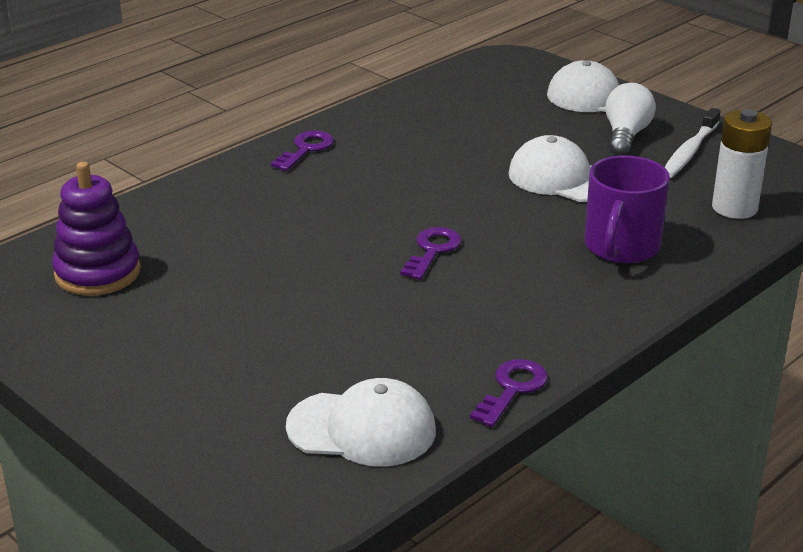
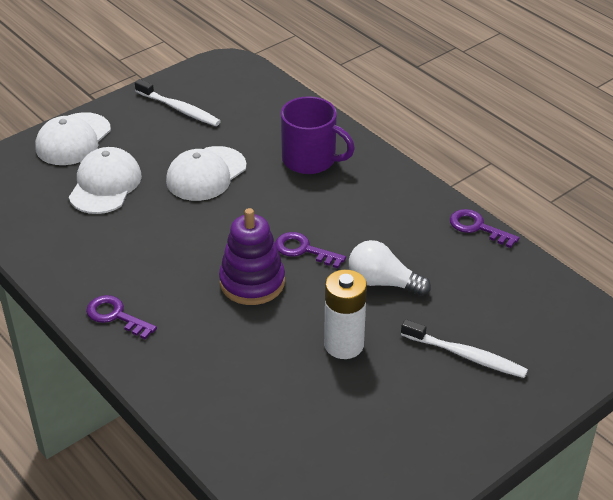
camera: 85 degrees left, 10 degrees up
purple stacking toy [52,162,141,296] -> purple stacking toy moved to [219,208,285,305]
white cap [286,378,436,466] -> white cap moved to [69,147,142,214]
white light bulb [605,83,656,156] -> white light bulb moved to [349,240,431,296]
white battery [712,109,772,219] -> white battery moved to [324,270,367,359]
none -> white toothbrush [401,319,528,378]

